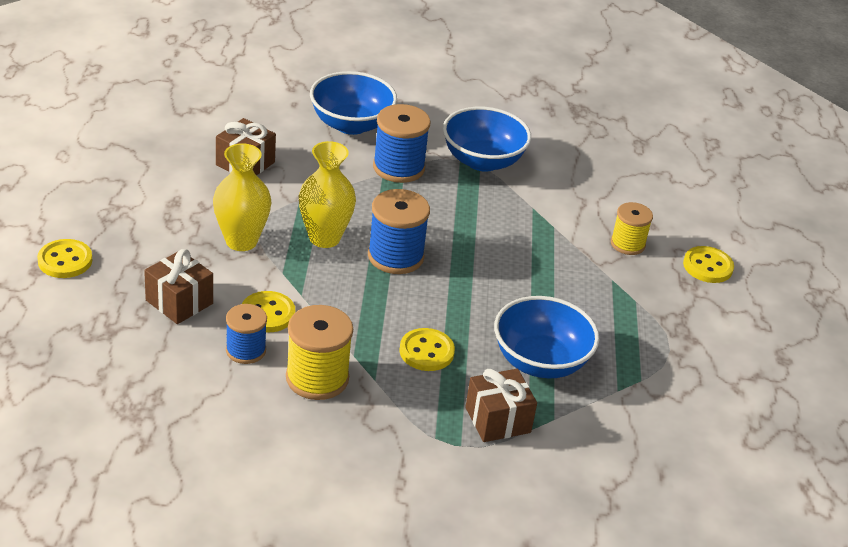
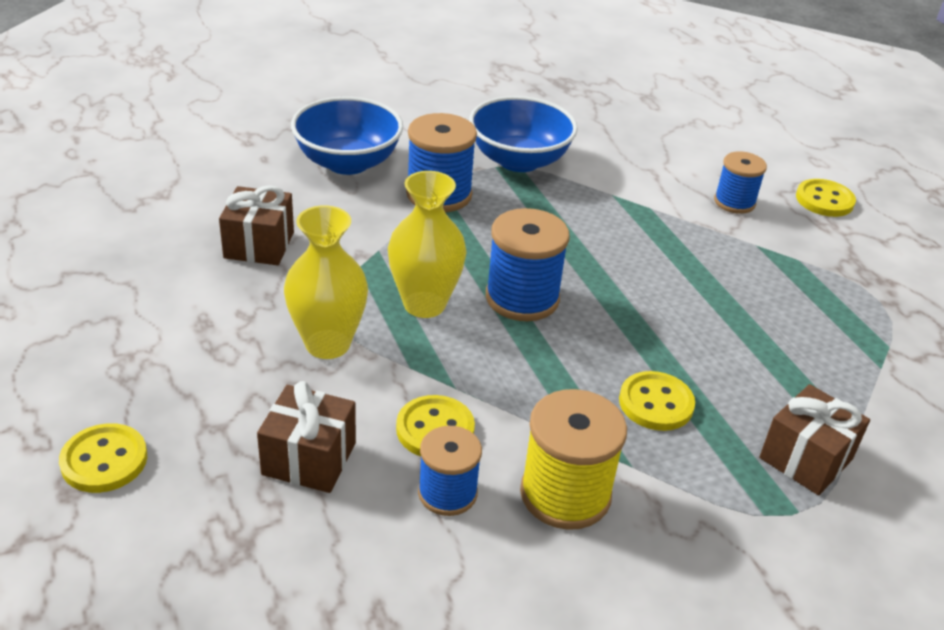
camera: 25 degrees left, 0 degrees up
blue bowl [494,296,599,378] -> none
yellow spool [611,202,653,255] -> blue spool [714,151,767,214]

